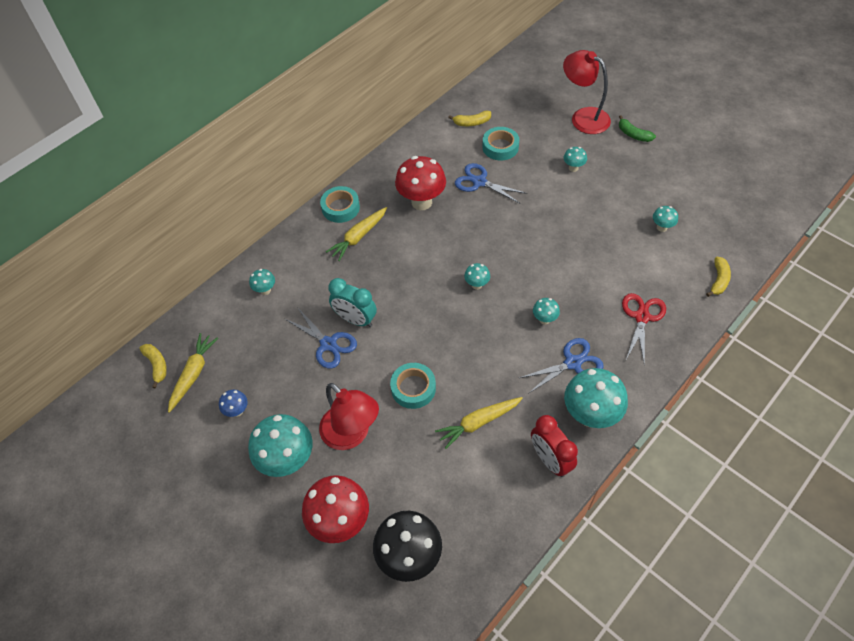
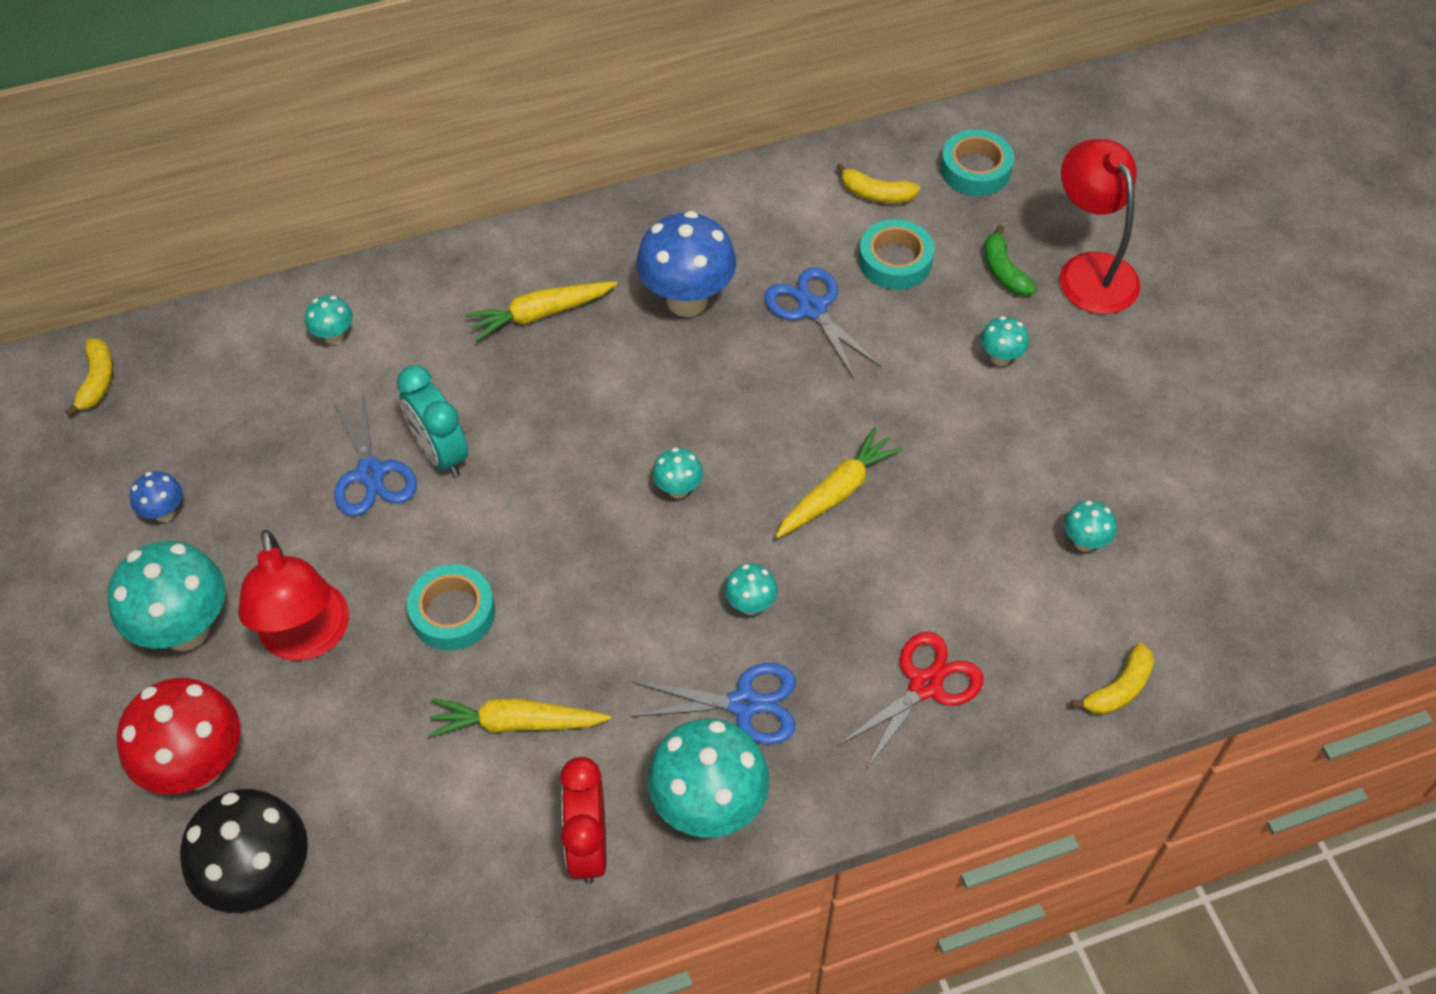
camera: 25 degrees right, 0 degrees up
yellow carrot [168,333,218,413] -> yellow carrot moved to [775,427,903,539]
turquoise tape [320,186,360,223] -> turquoise tape moved to [940,129,1014,196]
red mushroom [395,156,446,210] -> blue mushroom [636,211,736,317]
green banana [619,115,656,142] -> green banana moved to [985,225,1036,296]

